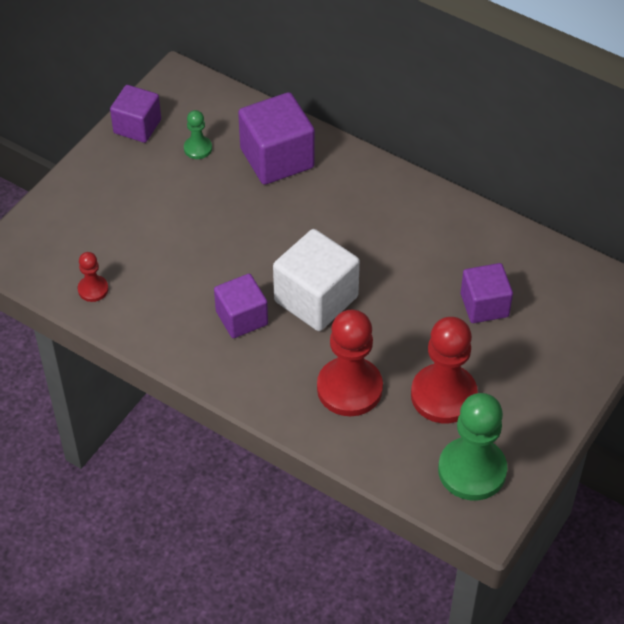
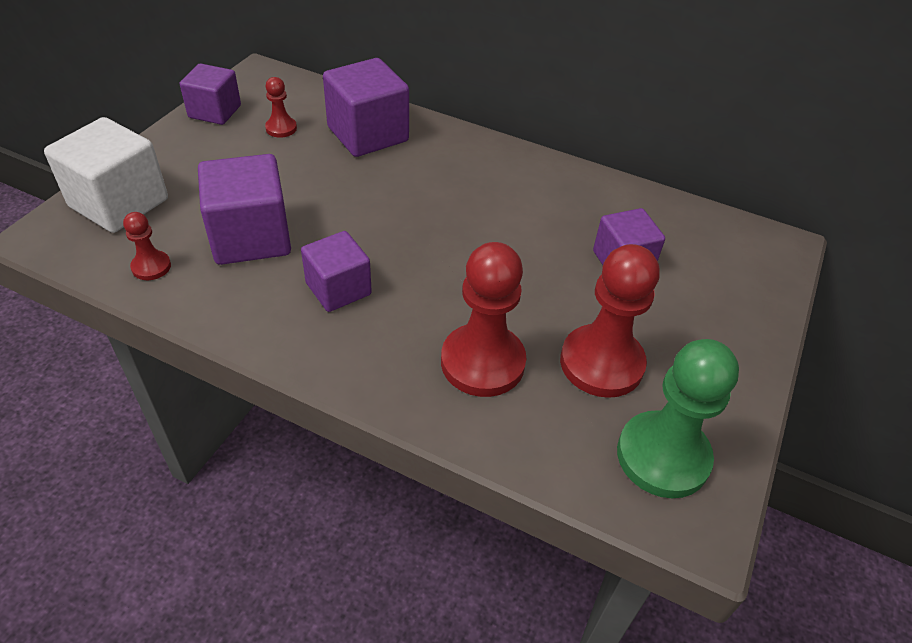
camera: 10 degrees left, 5 degrees down
green pawn [184,110,212,159] -> red pawn [265,77,297,138]
white cube [273,229,360,331] -> white cube moved to [44,117,168,233]
none -> purple cube [198,154,291,265]

